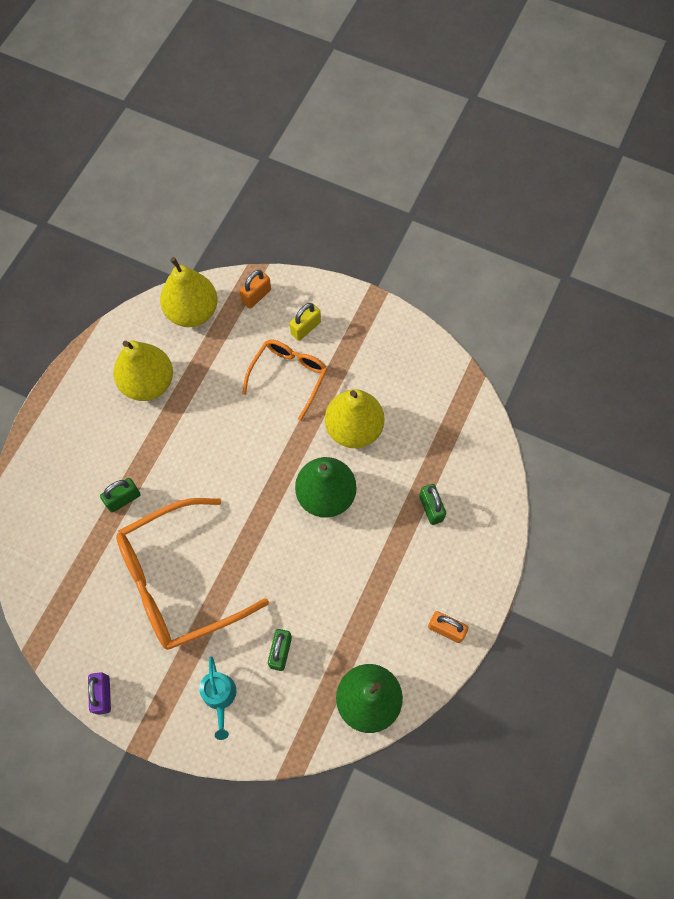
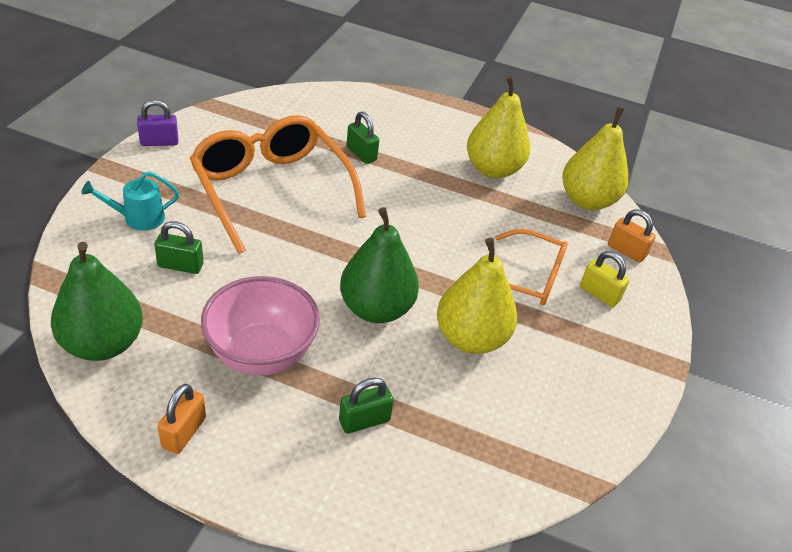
camera: 80 degrees right, 25 degrees down
none -> pink bowl [201,276,320,376]

